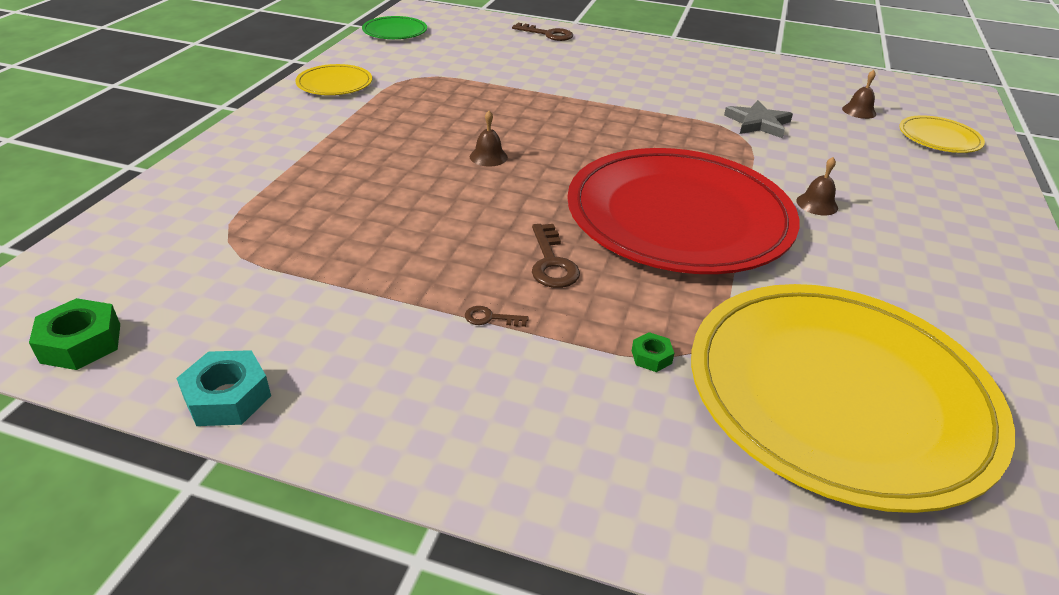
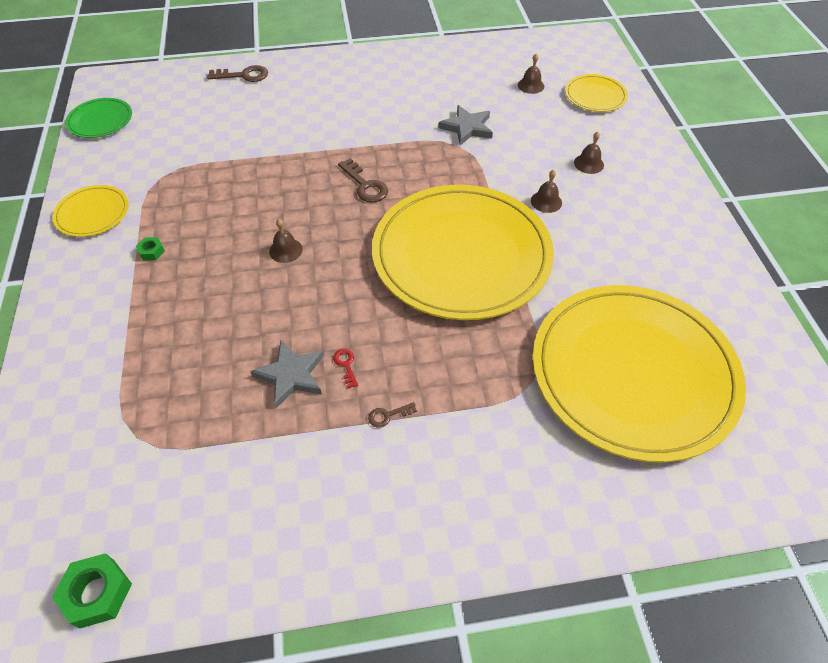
camera: 25 degrees left, 15 degrees up
turquoise nut [176,350,271,426] -> none
brown key [532,224,580,288] -> brown key moved to [338,158,388,203]
red plate [567,148,799,274] -> yellow plate [372,185,554,320]
green nut [632,332,674,372] -> green nut moved to [136,237,165,261]
none -> grey star [250,341,324,408]
none -> red key [333,349,358,388]
none -> brown bell [574,132,604,174]

